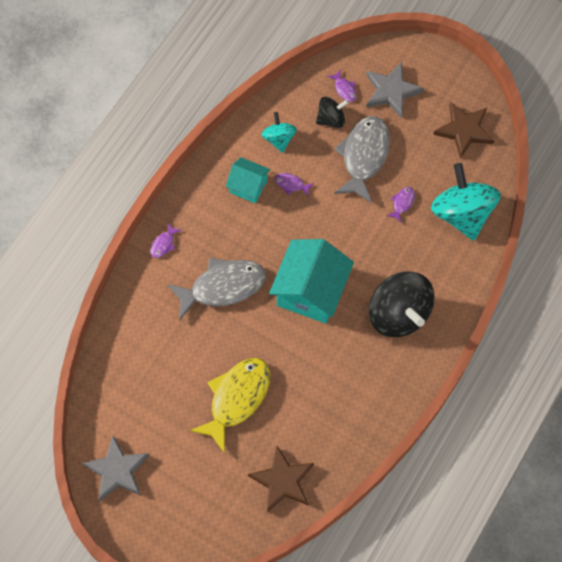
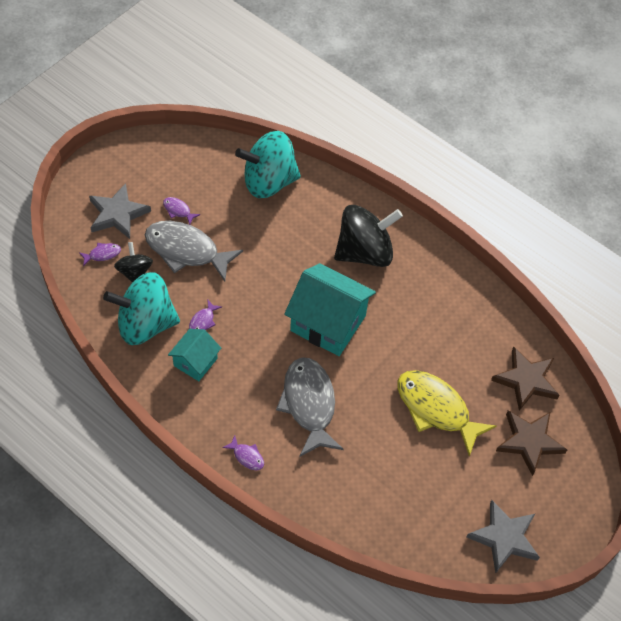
camera: 85 degrees left, 10 degrees down
turquoise spinning top [261,112,297,153] -> turquoise spinning top [103,272,180,345], size x1.89
purple fish [387,187,415,223] -> purple fish moved to [163,197,201,225]
brown star [433,102,495,159] -> brown star moved to [496,411,567,476]

